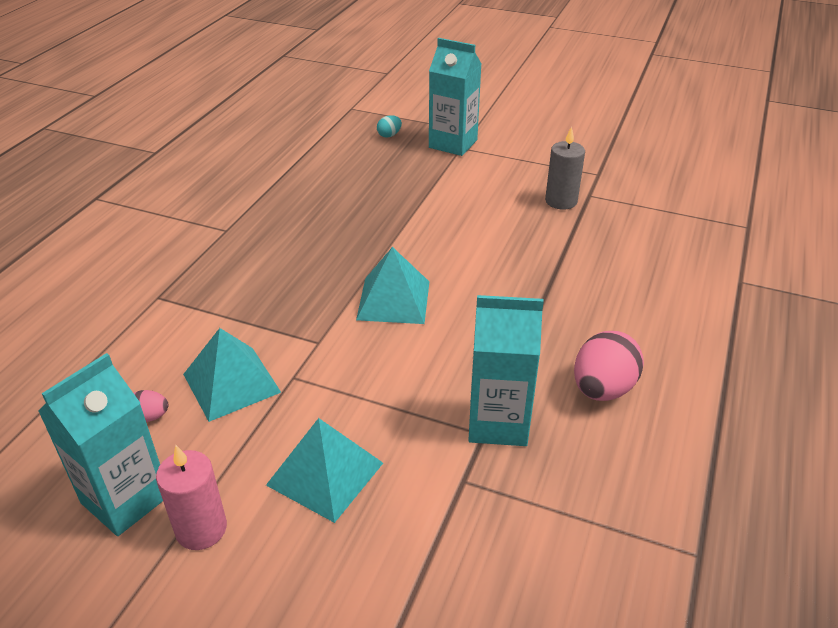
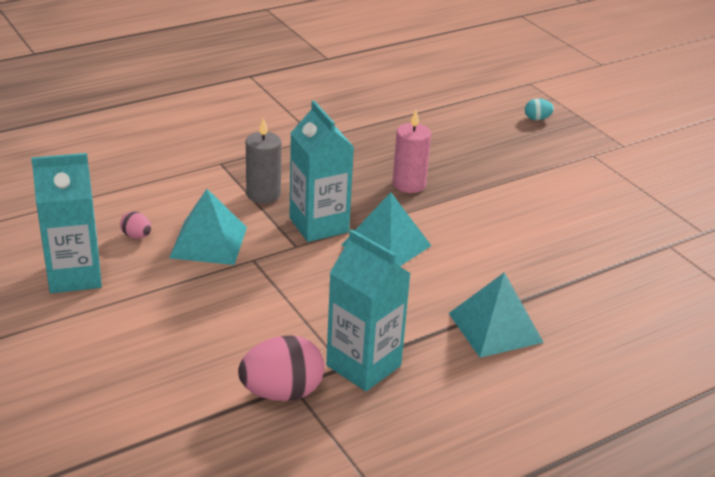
camera: 35 degrees right, 5 degrees down
pink candle [156,445,227,550] -> pink candle moved to [393,110,431,193]
turquoise pyramid [266,418,383,523] -> turquoise pyramid moved to [449,272,544,358]
turquoise carton [429,38,482,156] -> turquoise carton moved to [290,101,354,242]
grey candle [545,126,585,210] -> grey candle moved to [246,117,281,203]
pink egg [574,331,644,401] -> pink egg moved to [238,335,325,401]

